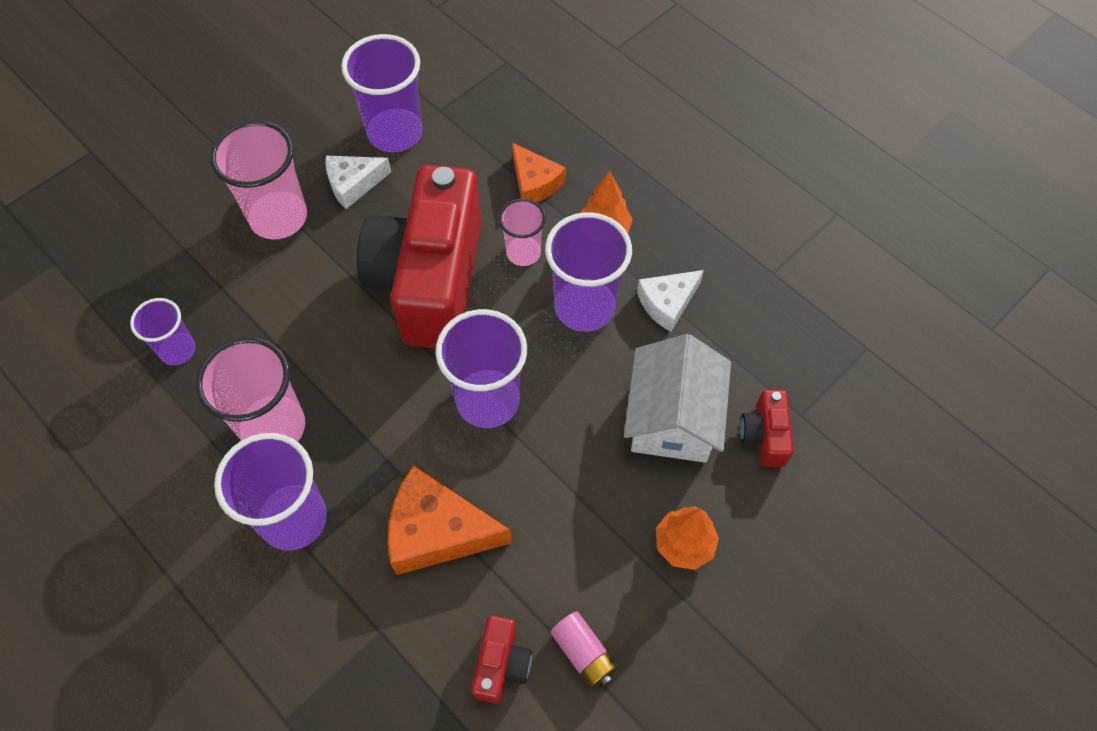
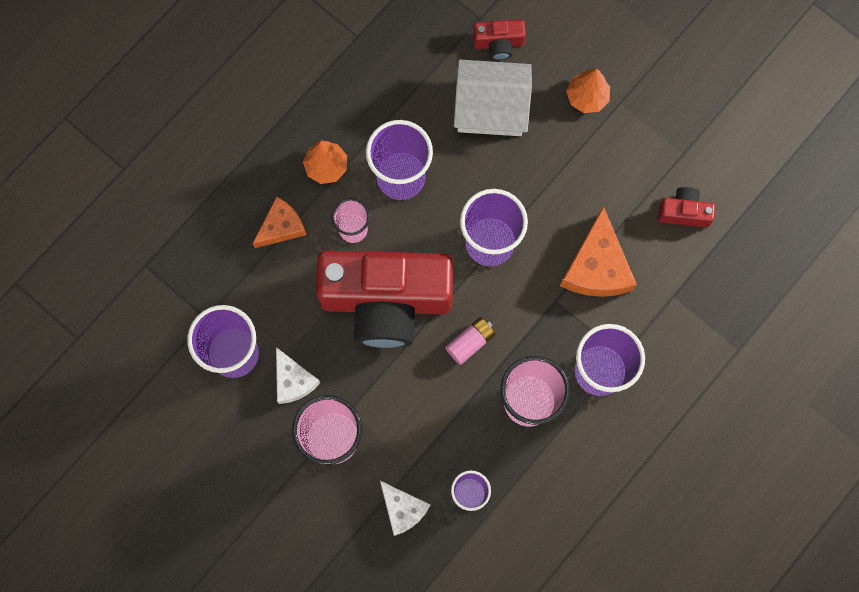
camera: 95 degrees left, 15 degrees up
pink battery [551,611,618,688] -> pink battery moved to [445,317,495,365]
white cheese [637,270,704,332] -> white cheese moved to [380,481,430,536]

